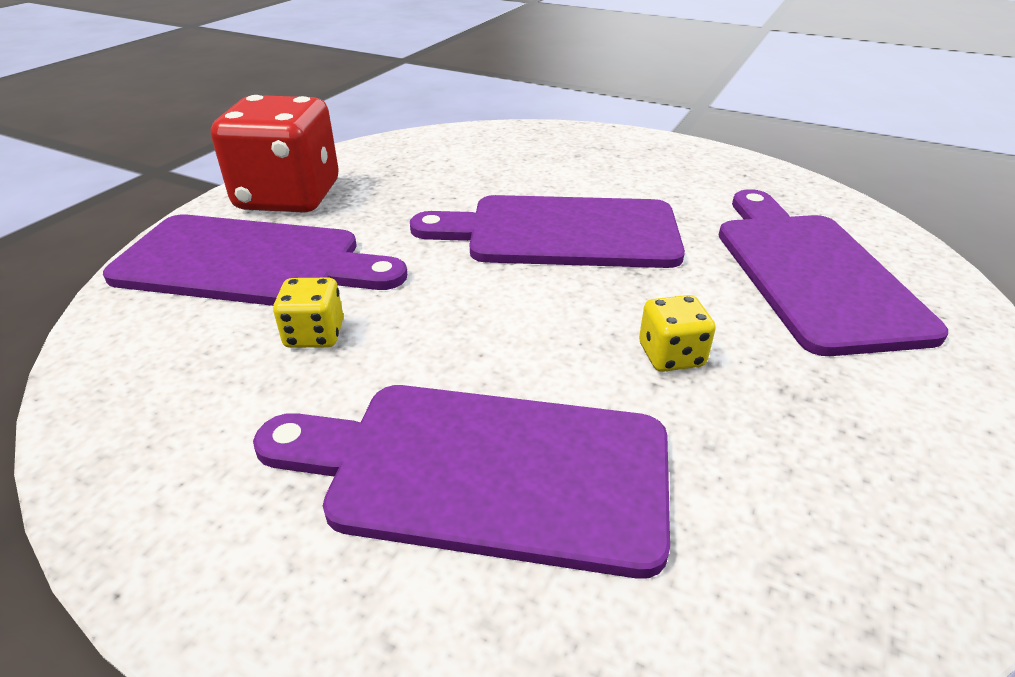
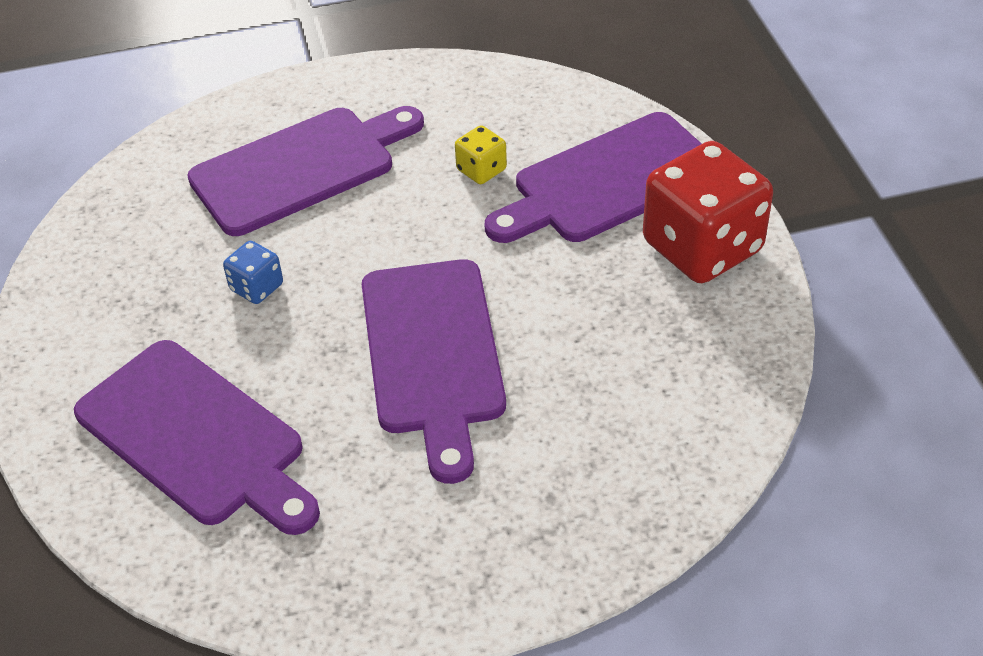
camera: 140 degrees right, 10 degrees up
purple cutting board [410,195,685,268] -> purple cutting board turned 120 degrees clockwise [362,259,506,484]
yellow dice [639,295,716,372] -> blue dice [223,241,283,304]

